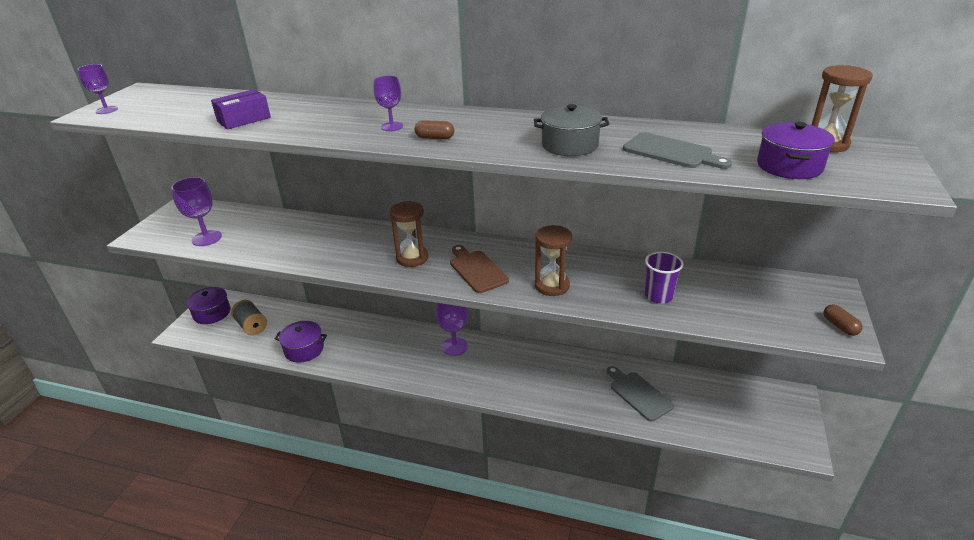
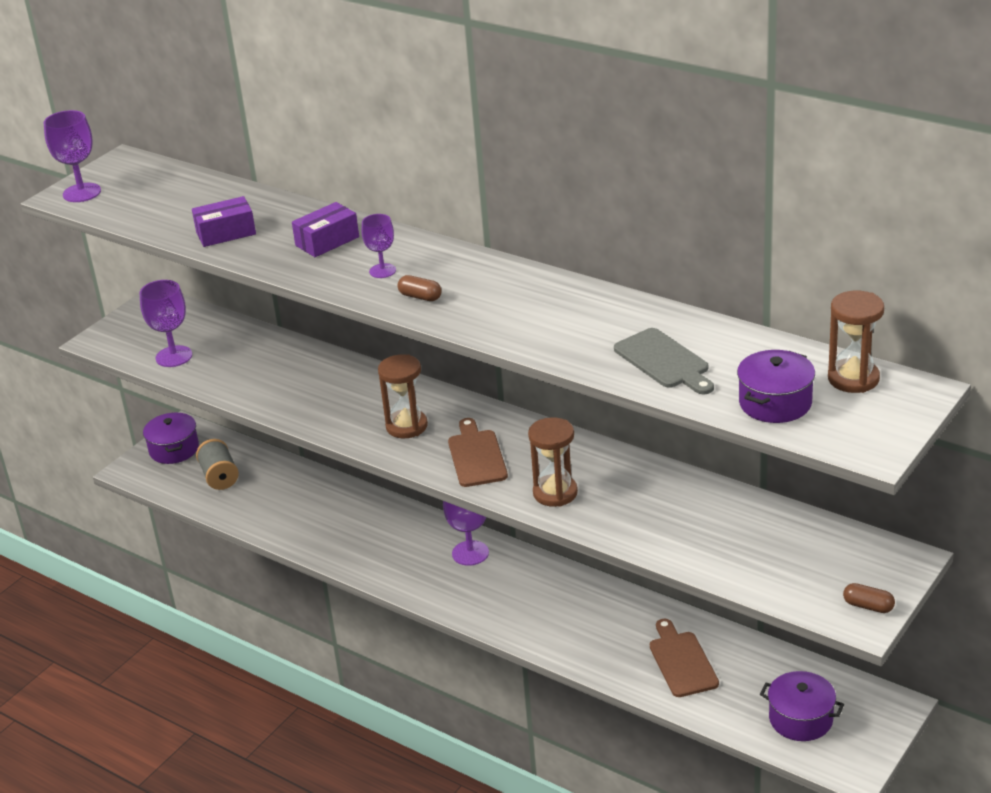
camera: 20 degrees right, 0 degrees up
purple goblet [77,64,118,114] -> purple goblet [44,110,101,202], size x1.56
purple pot [275,321,327,363] -> purple pot moved to [760,671,844,741]
grey pot [534,104,609,156] -> none
grey cutting board [607,366,674,422] -> brown cutting board [650,619,719,697]
purple cup [645,251,683,303] -> none
brown capsule [824,304,863,336] -> brown capsule turned 60 degrees counterclockwise [843,583,895,613]
none -> purple box [292,202,359,257]

